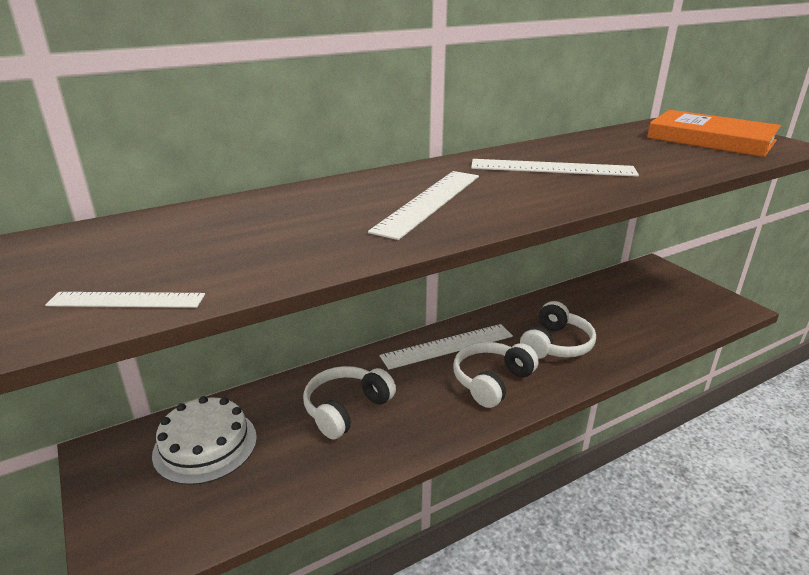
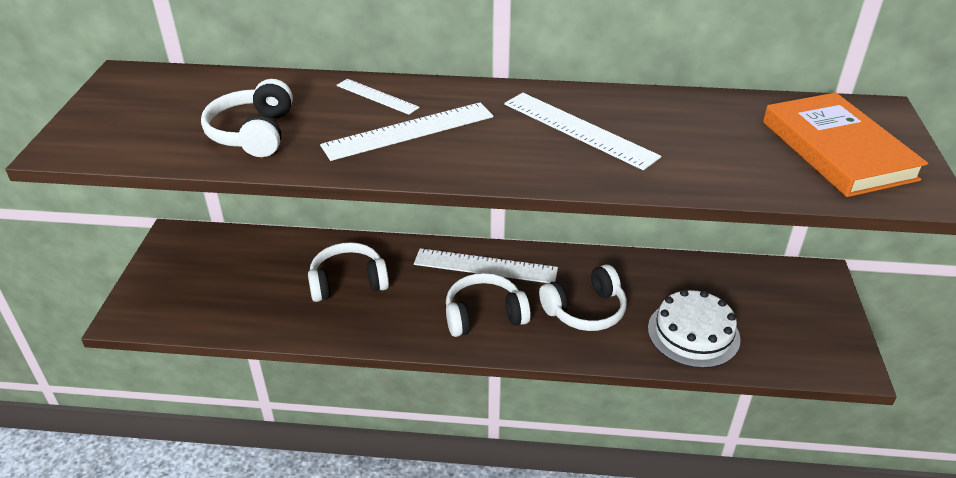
camera: 35 degrees right, 10 degrees up
white ruler [45,292,205,308] -> white ruler moved to [336,79,420,115]
white cake [152,396,257,485] -> white cake moved to [648,289,740,368]
none -> white headphones [201,79,293,157]

